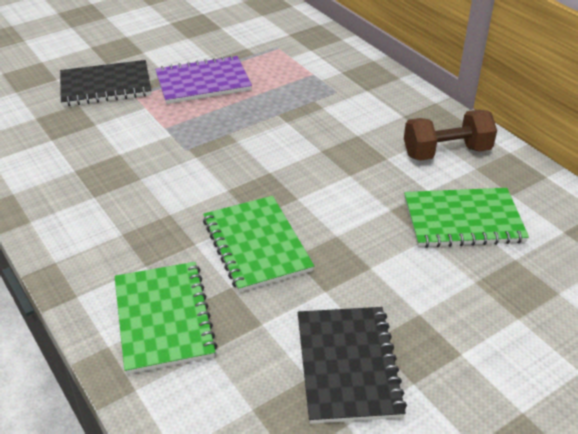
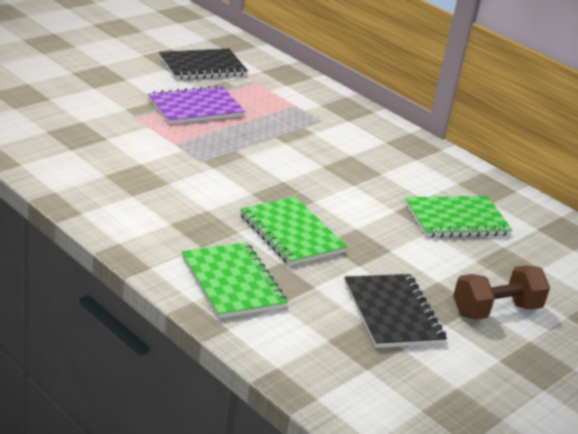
camera: 15 degrees left, 10 degrees down
black notebook [60,60,151,106] -> black notebook moved to [159,49,248,80]
brown dumbbell [404,110,497,161] -> brown dumbbell moved to [453,265,550,320]

